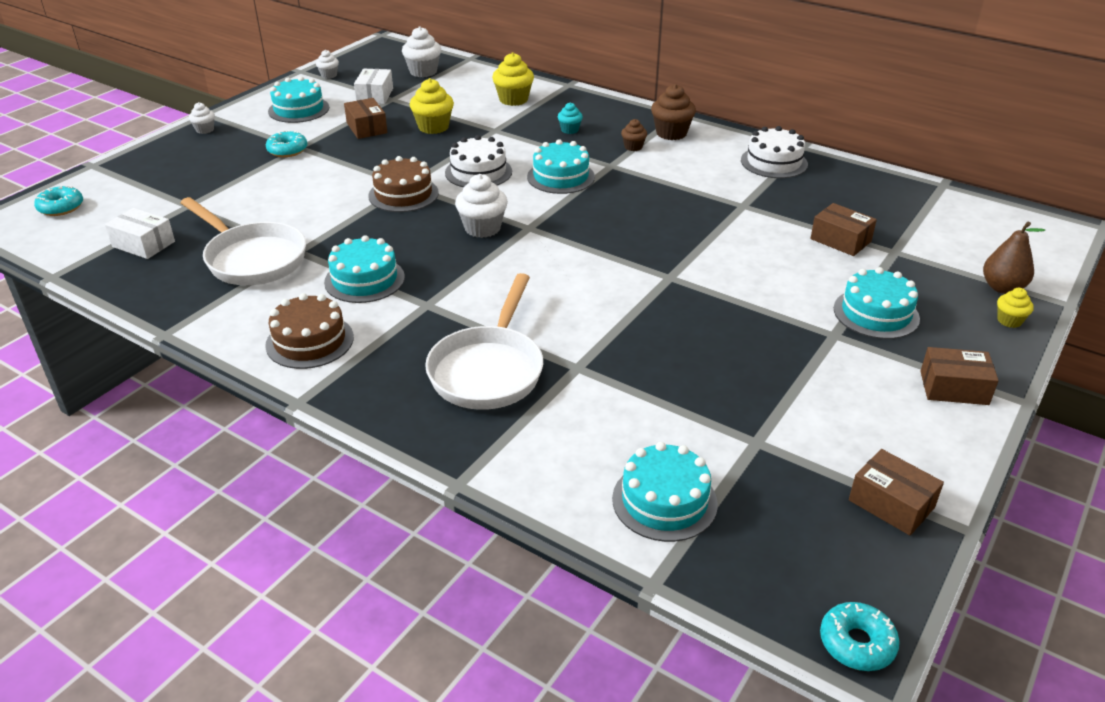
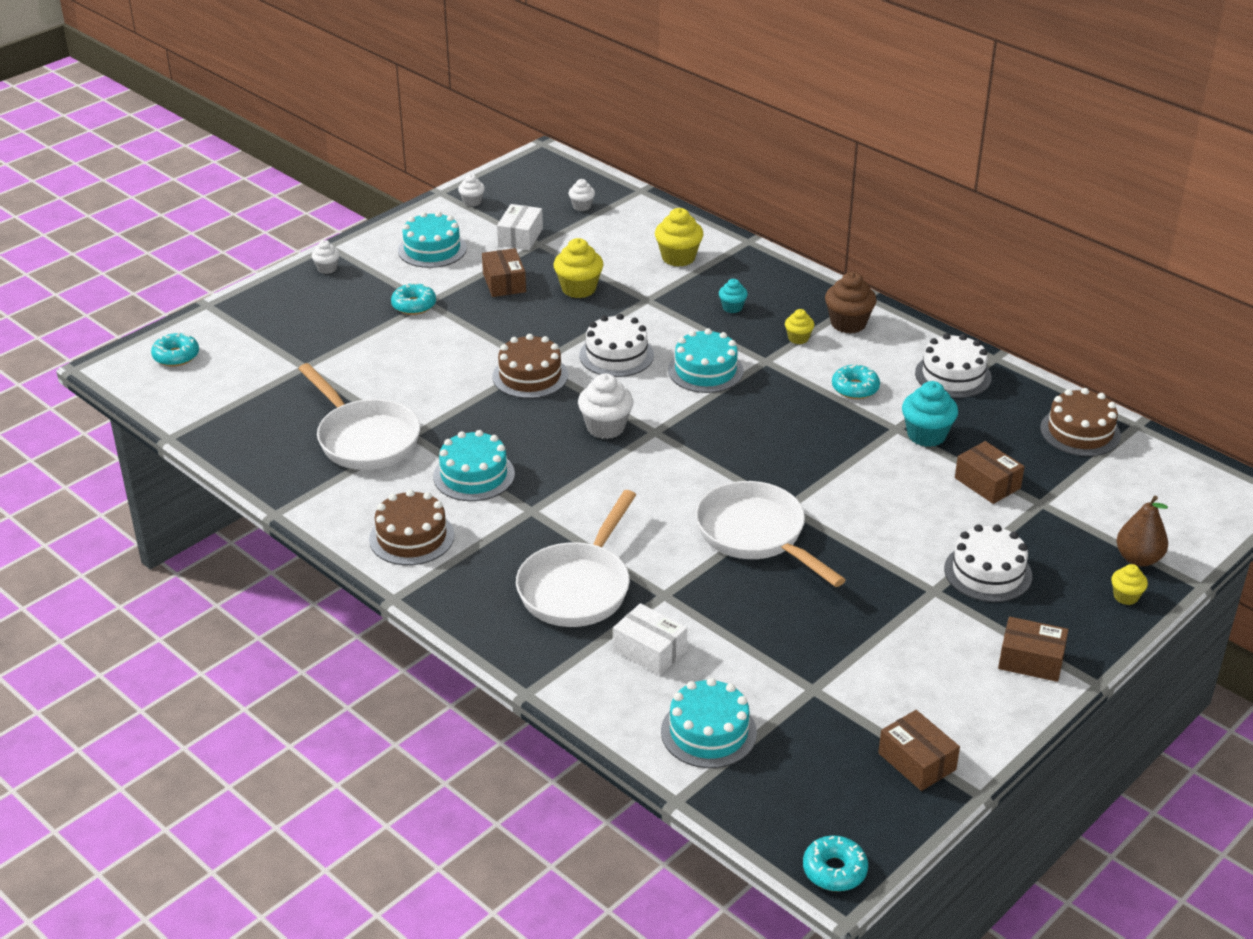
camera: 10 degrees right, 0 degrees up
white box [105,208,175,259] -> white box moved to [613,603,687,675]
white cupcake [402,26,441,77] -> white cupcake [569,179,595,211], size x0.57
brown cupcake [621,119,647,151] -> yellow cupcake [785,309,814,344]
turquoise cake [834,267,920,339] -> white cake [944,524,1032,602]
none -> white pan [696,481,846,587]
none -> turquoise donut [832,364,880,399]
none -> turquoise cupcake [902,381,958,447]
none -> brown cake [1040,388,1121,456]

